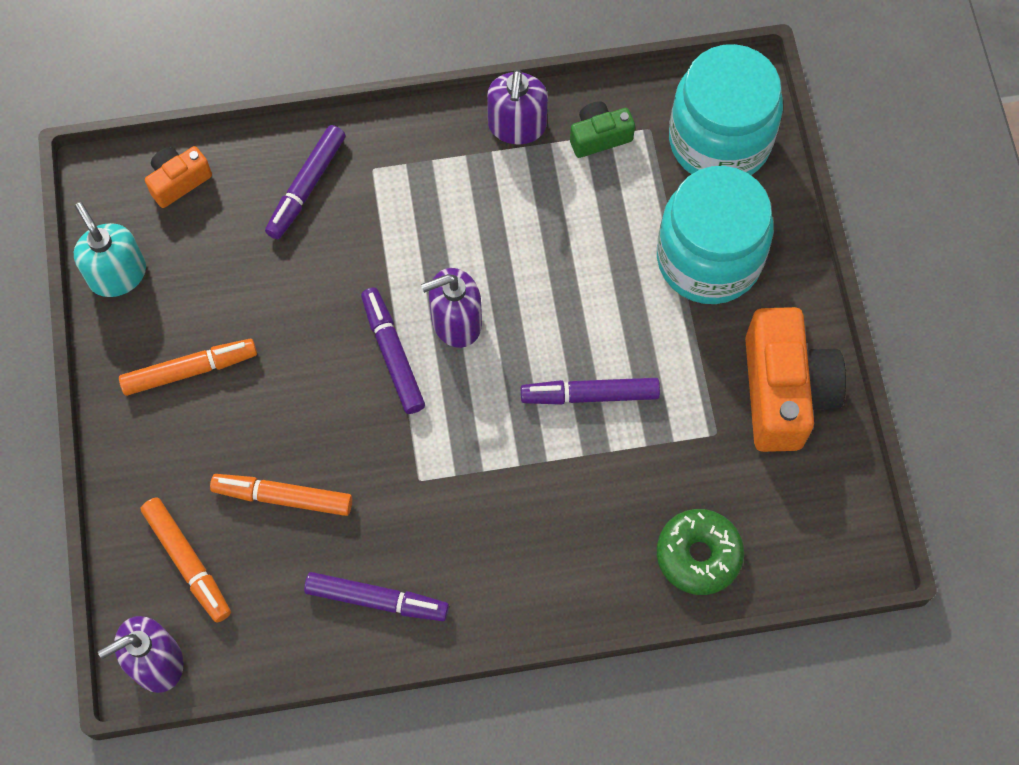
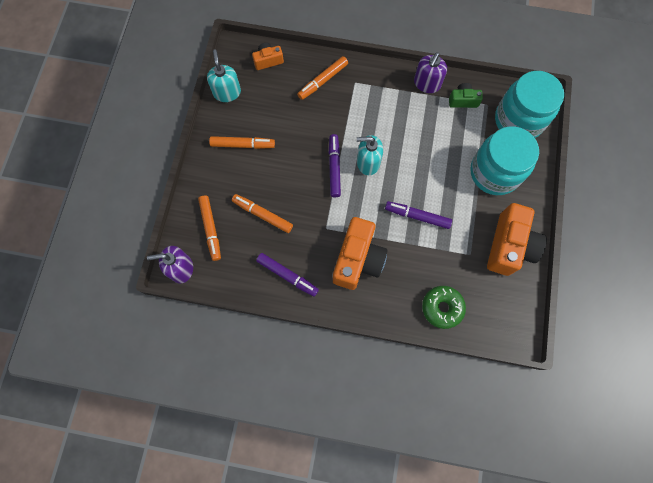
camera: 20 degrees right, 5 degrees up
purple marker [265,125,346,239] -> orange marker [297,56,348,100]
purple soap dispenser [421,268,482,348] -> turquoise soap dispenser [357,135,383,175]
none -> orange camera [333,217,388,290]

